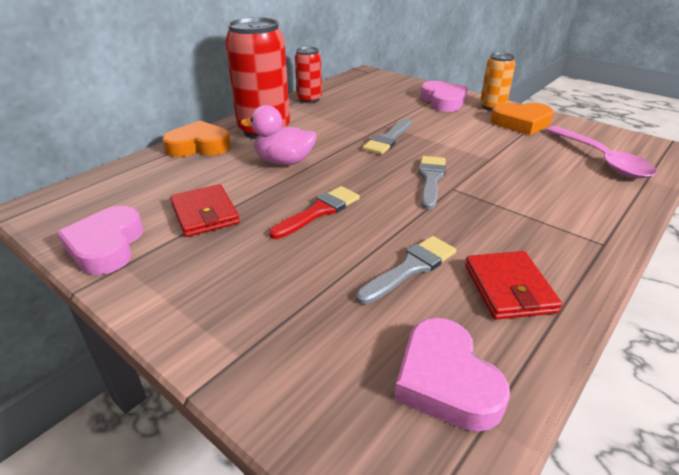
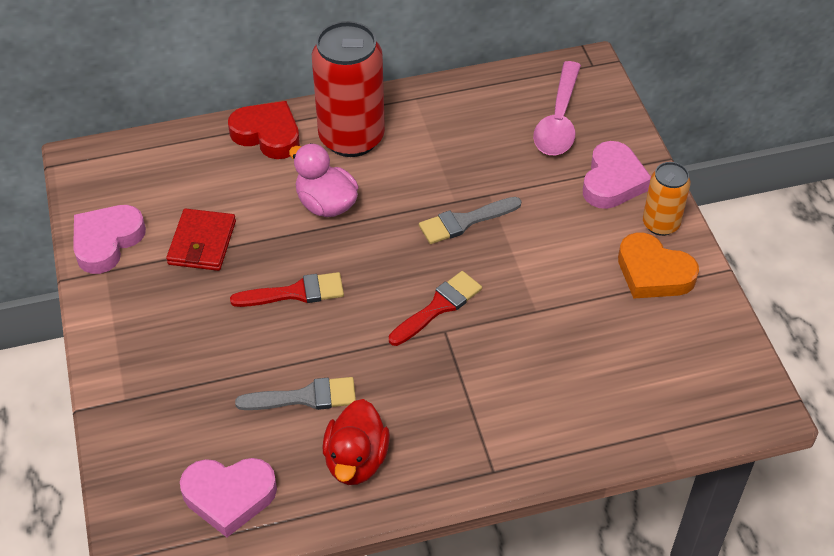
camera: 35 degrees right, 15 degrees up
orange heart [162,121,231,157] -> red heart [228,101,300,159]
red can [295,47,322,103] -> none
pink heart [394,318,510,432] -> pink heart turned 105 degrees counterclockwise [180,458,277,537]
grey brush [419,156,446,210] -> red brush [389,271,482,346]
red wallet [465,251,562,320] -> red duck [322,399,390,485]
pink spoon [546,126,657,178] -> pink spoon moved to [533,61,581,155]

